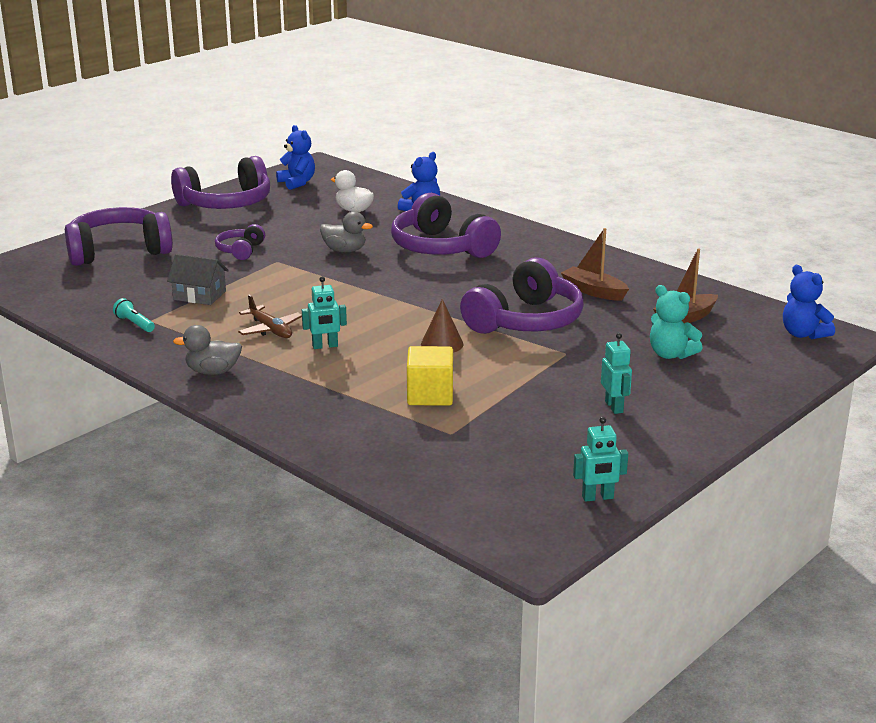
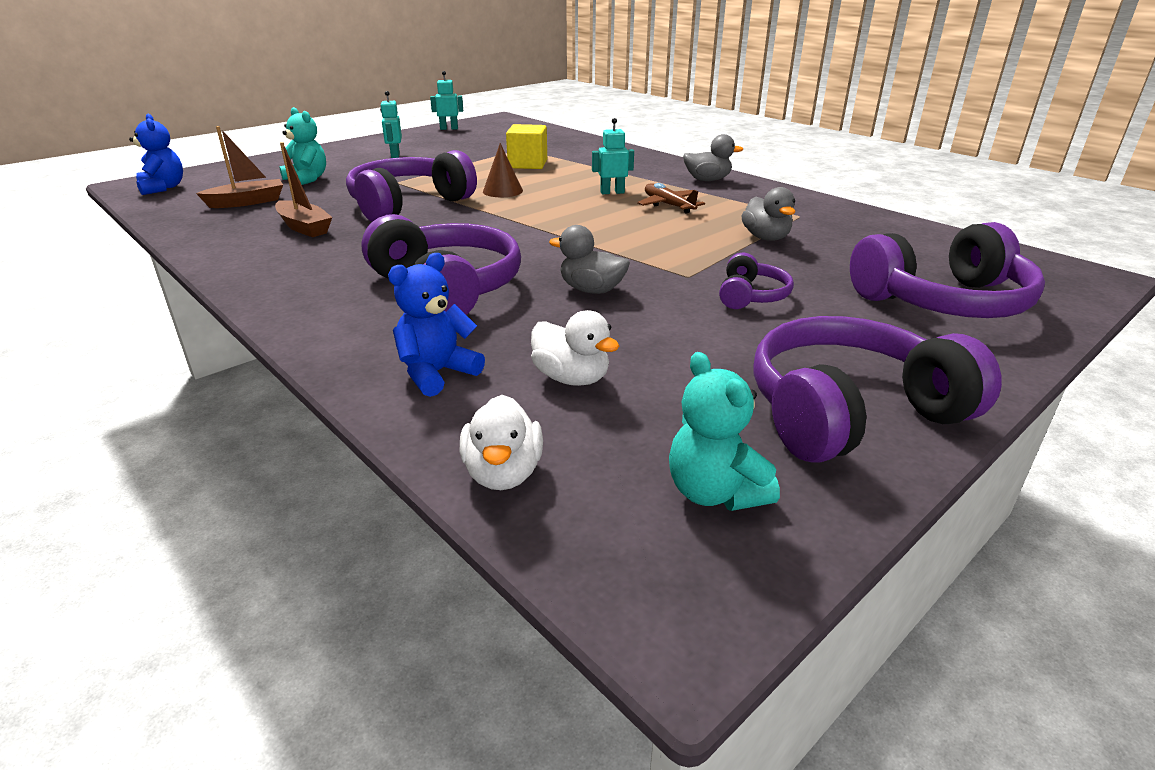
camera: 175 degrees left, 5 degrees up
turquoise flashlight [113,298,155,332] -> none
grey house [167,254,229,305] -> grey duck [742,187,795,241]
blue teddy bear [276,125,315,190] -> turquoise teddy bear [669,352,780,511]
none -> white duck [460,395,543,490]

